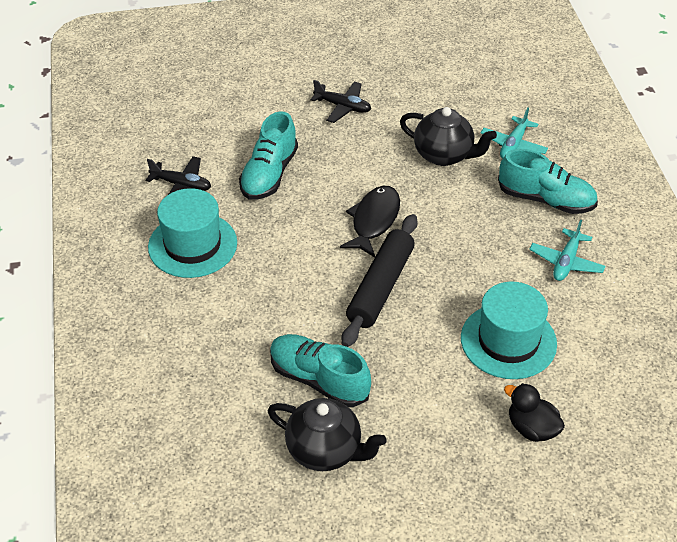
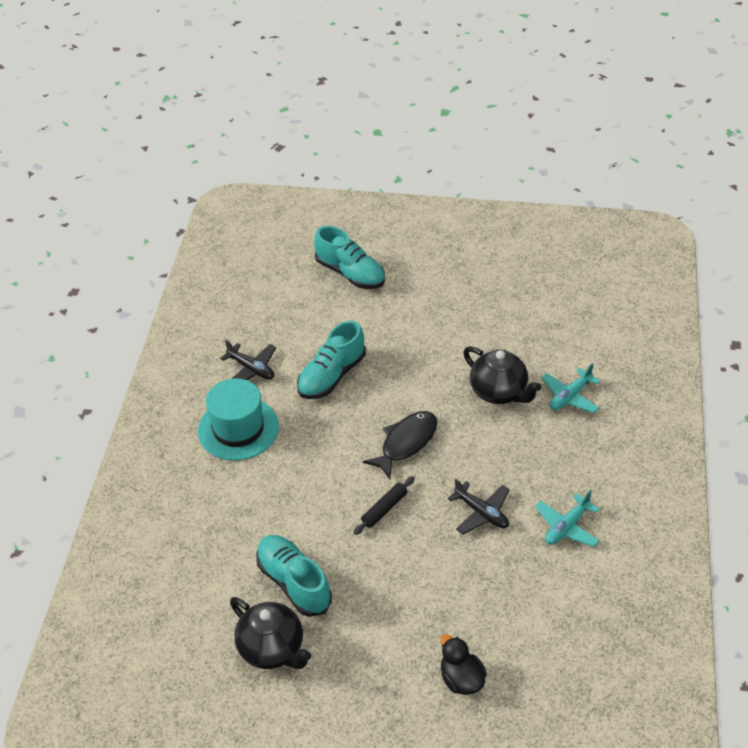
camera: 20 degrees right, 0 degrees up
black plane [310,80,371,123] -> black plane moved to [448,479,510,534]
black rolling pin [342,214,418,347] -> black rolling pin [353,476,415,535], size x0.52
turquoise hat [461,282,557,379] -> none
turquoise shoe [498,149,598,214] -> turquoise shoe moved to [314,226,385,289]

